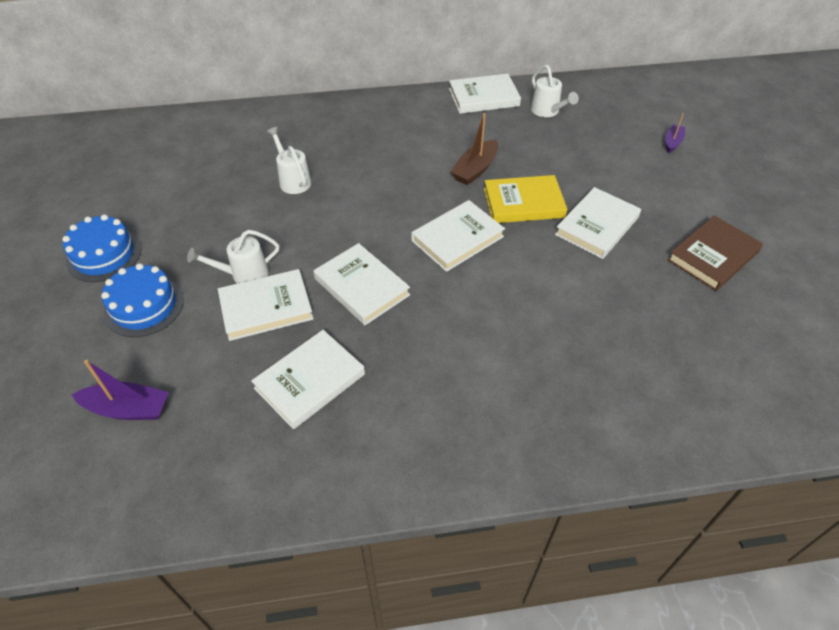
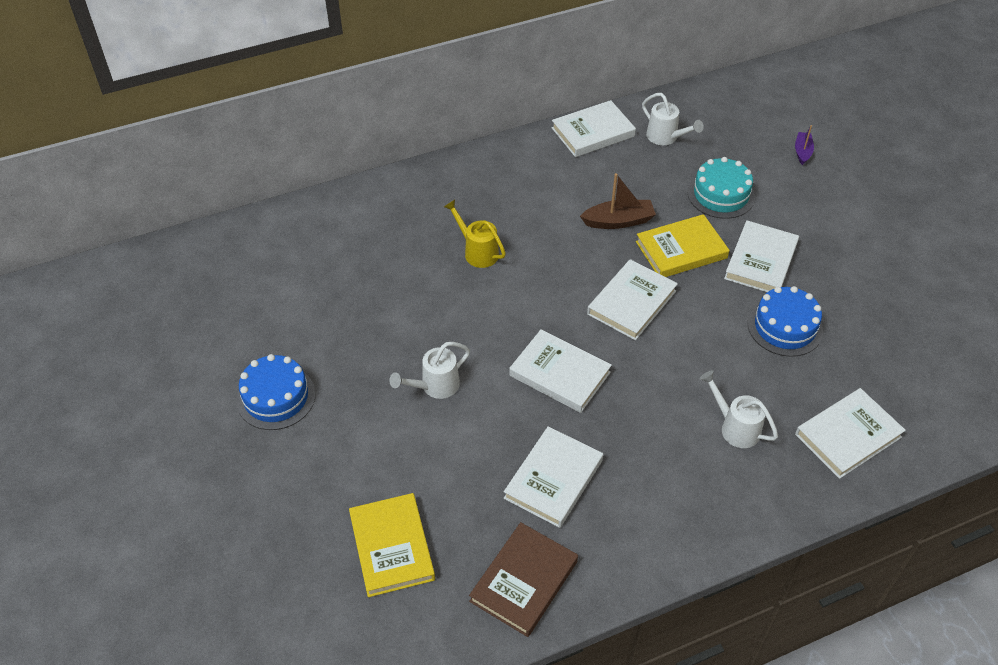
camera: 15 degrees left, 0 degrees up
purple boat [72,360,169,420] -> yellow book [349,493,435,597]
blue cake [101,263,184,337] -> blue cake moved to [748,286,823,357]
white book [218,269,314,341] -> white book moved to [795,388,906,479]
white watering can [266,127,311,194] -> white watering can moved to [700,370,778,448]
brown boat [451,113,498,185] -> brown boat turned 120 degrees counterclockwise [580,173,656,229]
brown book [667,215,763,291] -> brown book moved to [469,522,578,637]
none -> yellow watering can [444,200,506,268]
none -> turquoise cake [688,157,755,219]

